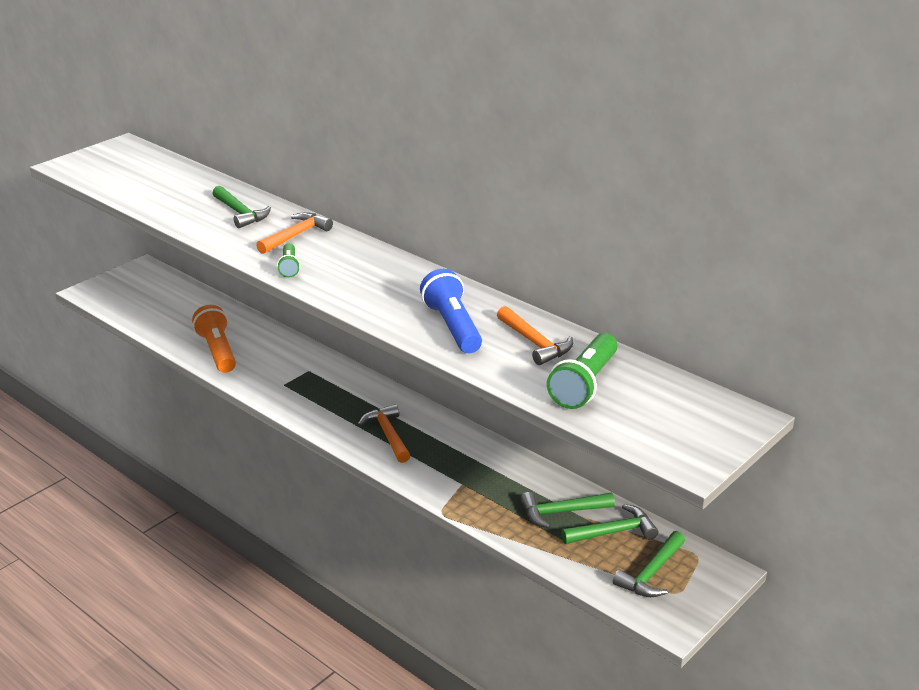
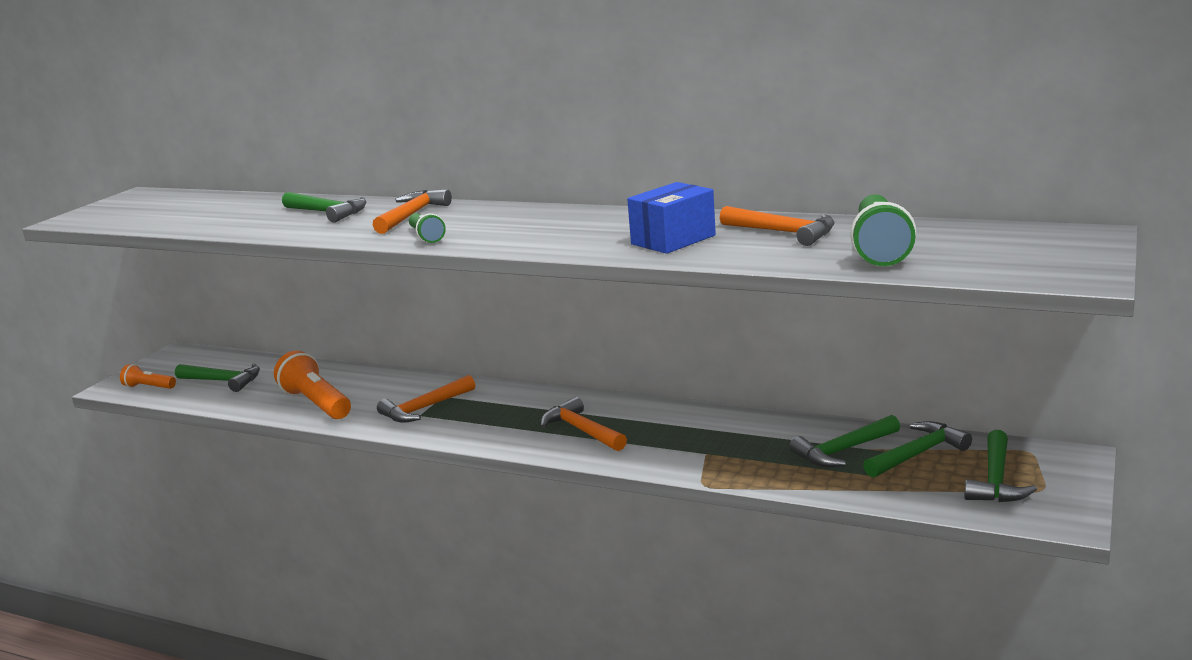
camera: 15 degrees left, 10 degrees down
blue flashlight [420,269,482,353] -> blue box [627,182,716,254]
none -> orange flashlight [120,364,176,389]
none -> green hammer [175,363,260,392]
none -> orange hammer [377,375,475,423]

